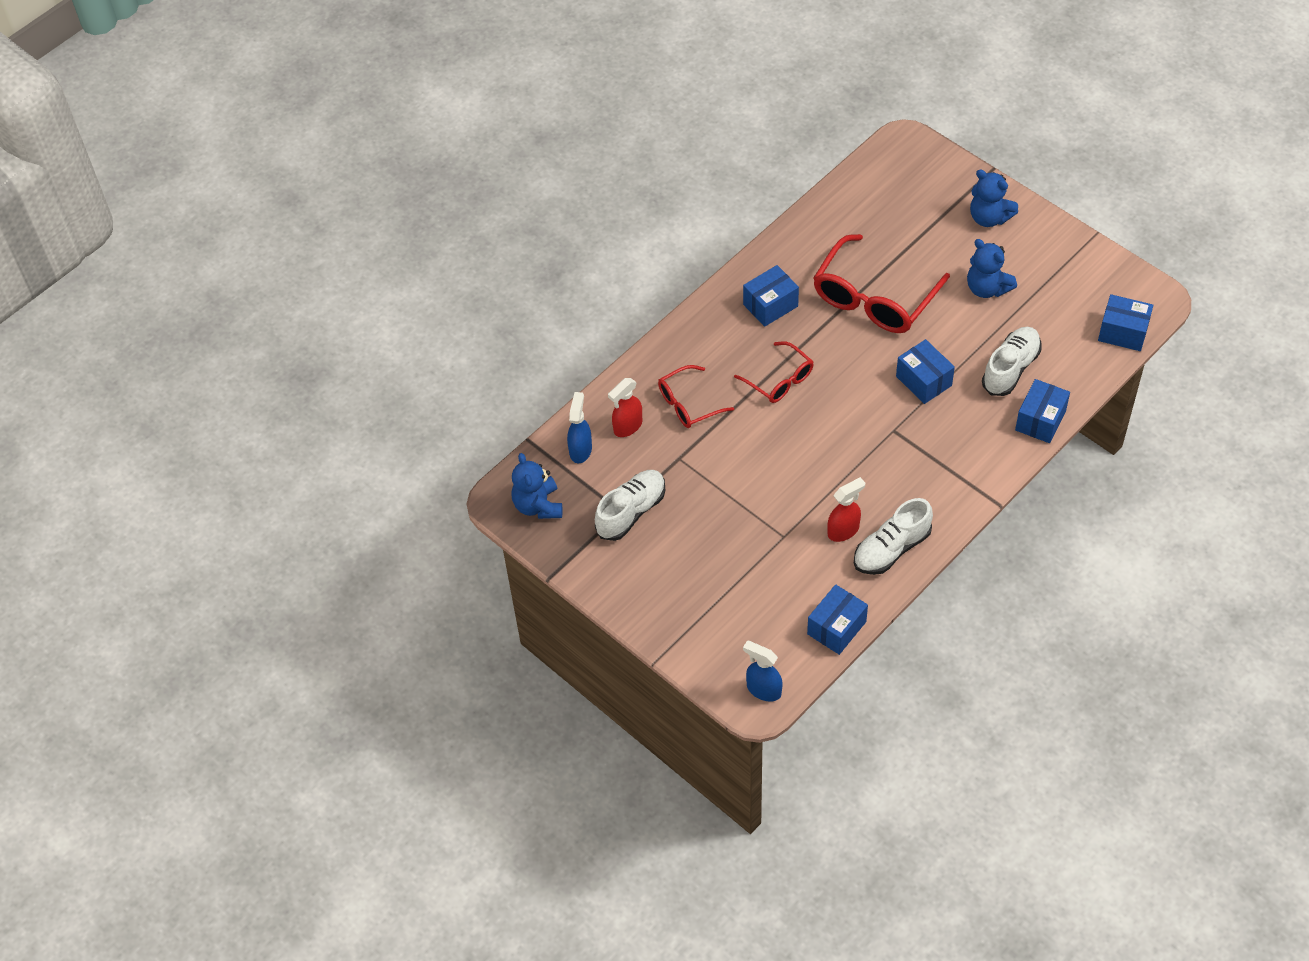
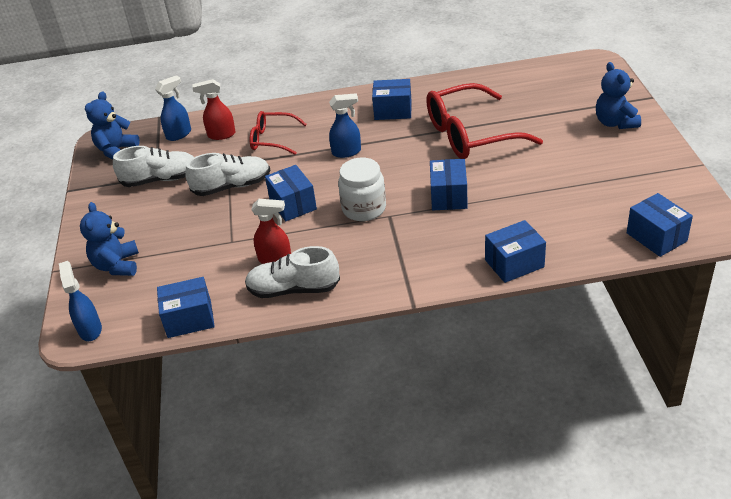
camera: 40 degrees right, 15 degrees down
red glasses [734,341,814,403] -> blue spray bottle [329,93,361,158]
blue teddy bear [967,239,1017,298] -> blue teddy bear moved to [80,202,139,276]
white shoe [982,327,1041,396] -> white shoe moved to [185,153,270,196]
none -> blue box [265,165,317,221]
none -> white jar [338,158,386,221]

